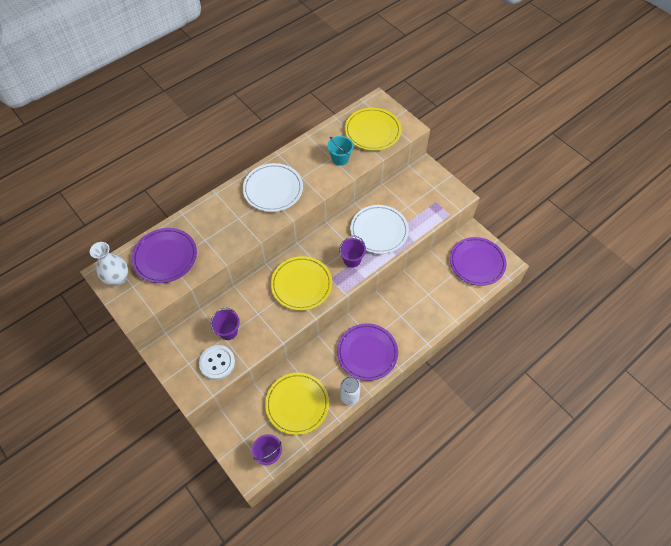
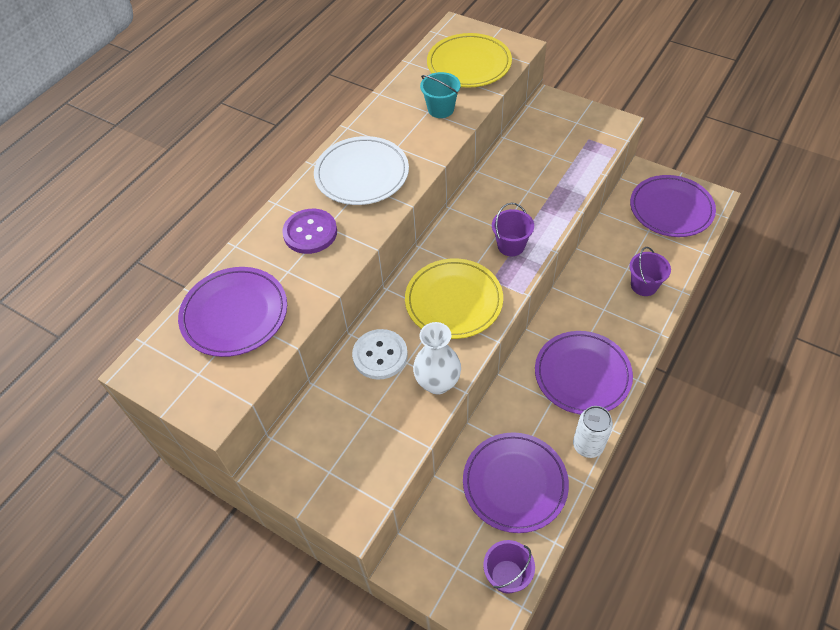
camera: 15 degrees left, 5 degrees down
white vase [90,242,128,286] -> white vase moved to [413,322,461,394]
white button [199,345,235,380] -> white button moved to [352,329,408,380]
purple bucket [210,308,240,340] -> purple bucket moved to [630,247,671,296]
yellow plate [265,372,329,435] -> purple plate [463,432,569,533]
white plate [350,205,409,254] -> none
none -> purple button [282,209,337,254]

